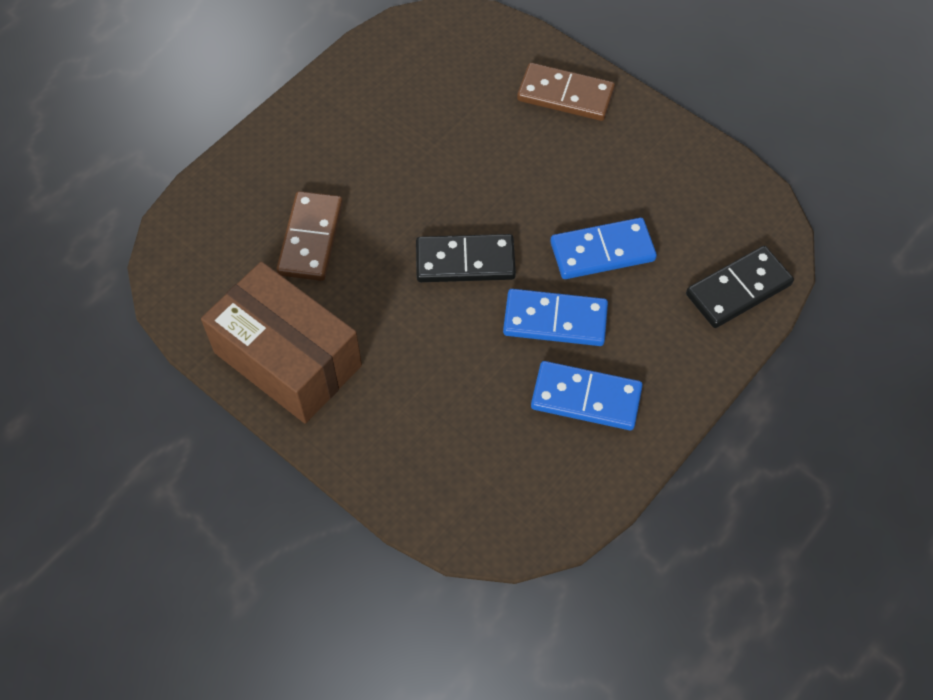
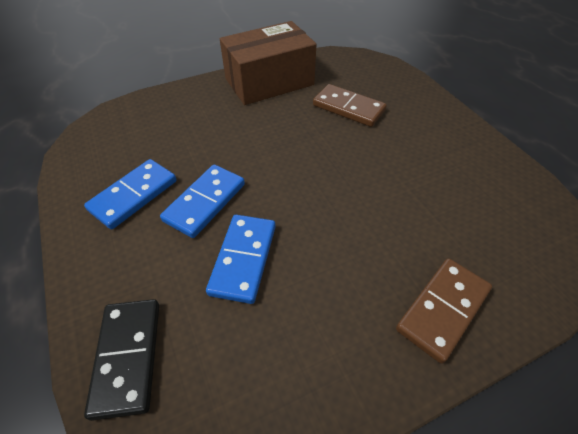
camera: 115 degrees right, 10 degrees down
black domino [416,234,516,282] -> none

